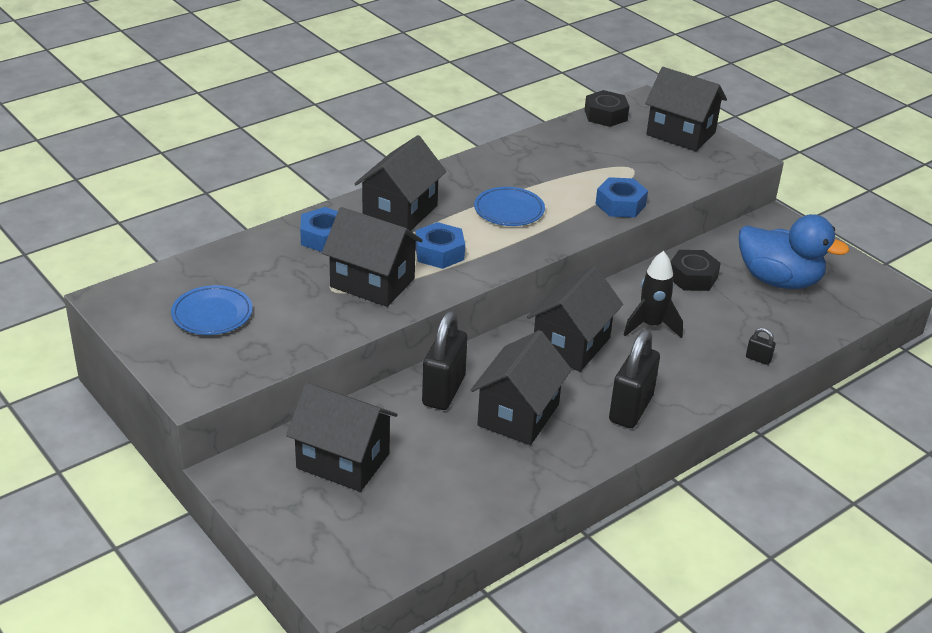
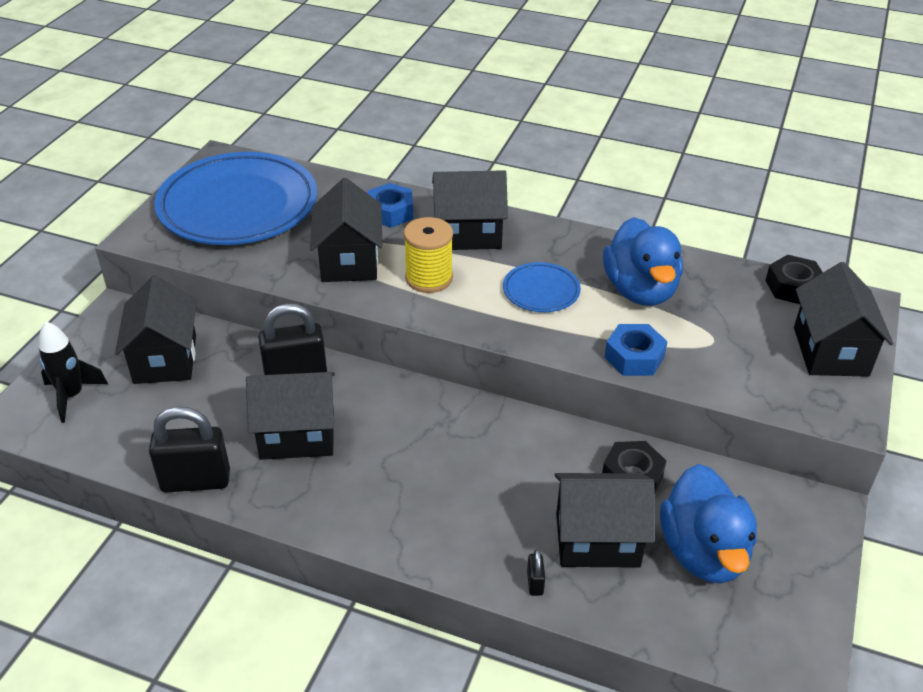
camera: 60 degrees right, 5 degrees up
blue plate [171,285,253,335] -> blue plate [154,152,317,245], size x2.26
blue nut [415,222,465,269] -> yellow spool [404,217,453,293]
black house [527,266,623,372] -> black house moved to [555,473,655,568]
black padlock [609,329,660,428] -> black padlock moved to [149,407,230,492]
black rocket [624,251,683,338] -> black rocket moved to [38,321,108,423]
none -> blue duck [603,217,683,306]

